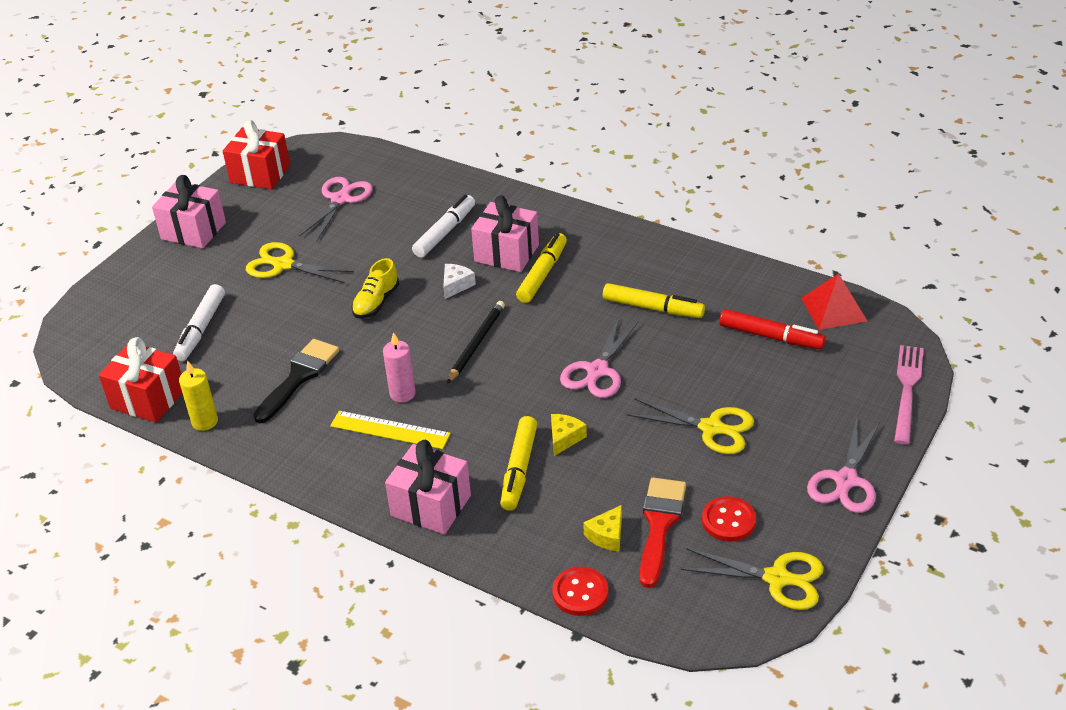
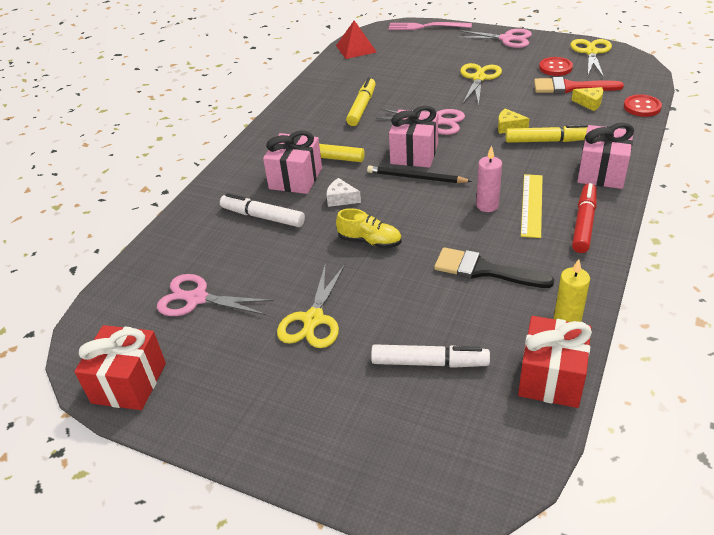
camera: 95 degrees left, 0 degrees up
pink gift [152,175,226,248] -> pink gift moved to [389,106,438,168]
red marker [719,309,826,349] -> red marker moved to [572,183,597,253]

